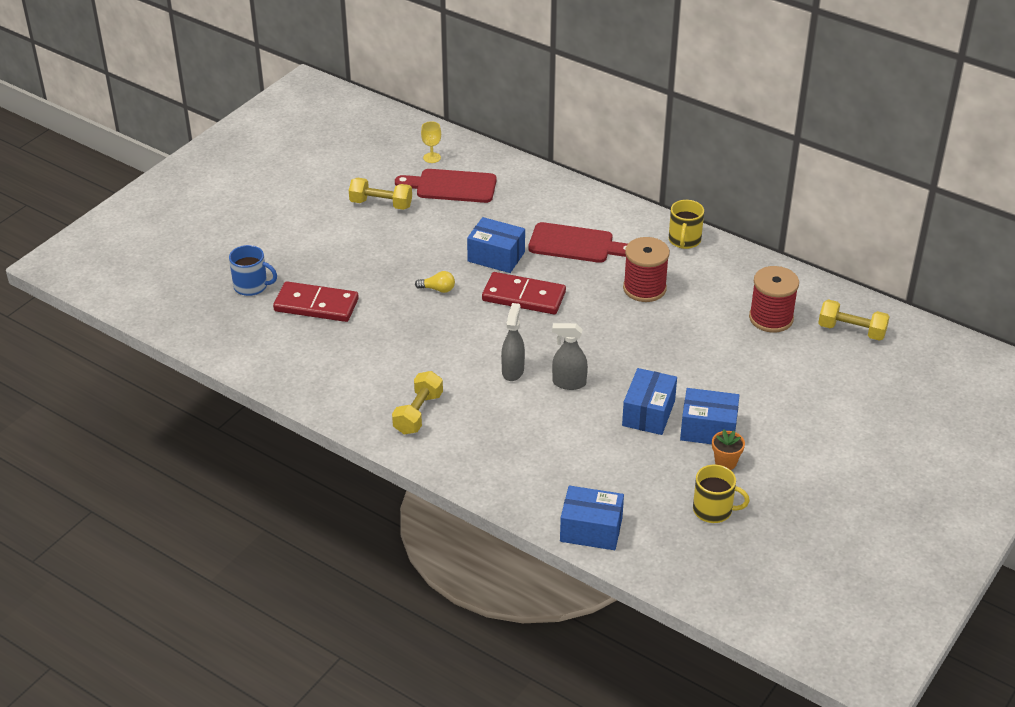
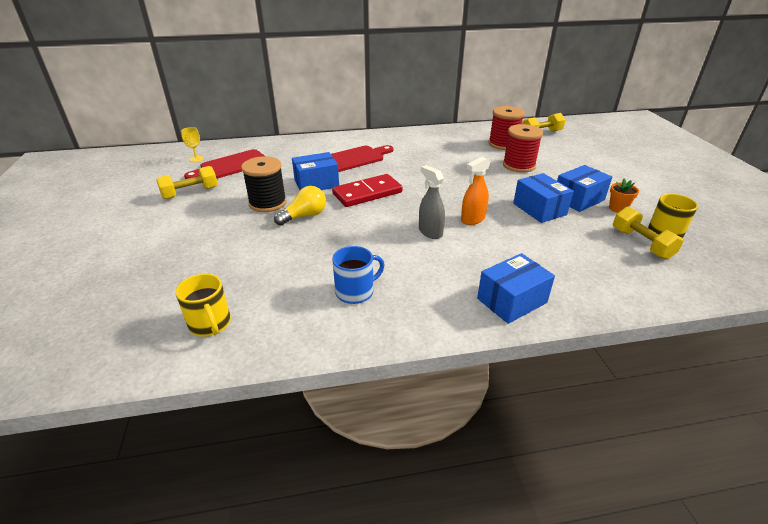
camera: 45 degrees left, 5 degrees down
blue mug [229,245,277,296] -> blue mug moved to [332,246,385,304]
red domino [273,281,359,322] -> none
yellow dumbbell [392,371,443,435] -> yellow dumbbell moved to [613,207,683,259]
yellow light bulb [415,271,455,293] -> yellow light bulb [274,186,326,226], size x1.53
grey spray bottle [552,323,588,390] -> orange spray bottle [461,157,490,225]
blue box [560,486,624,550] -> blue box moved to [477,253,555,324]
red spool [623,237,670,302] -> red spool moved to [503,124,543,173]
yellow mug [669,200,704,249] -> yellow mug moved to [175,274,231,336]
none -> black spool [241,156,287,212]

